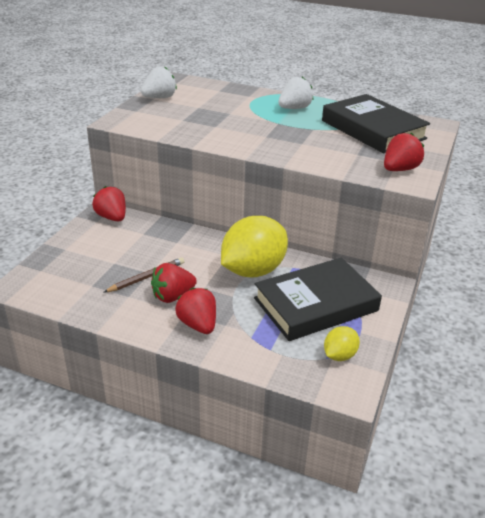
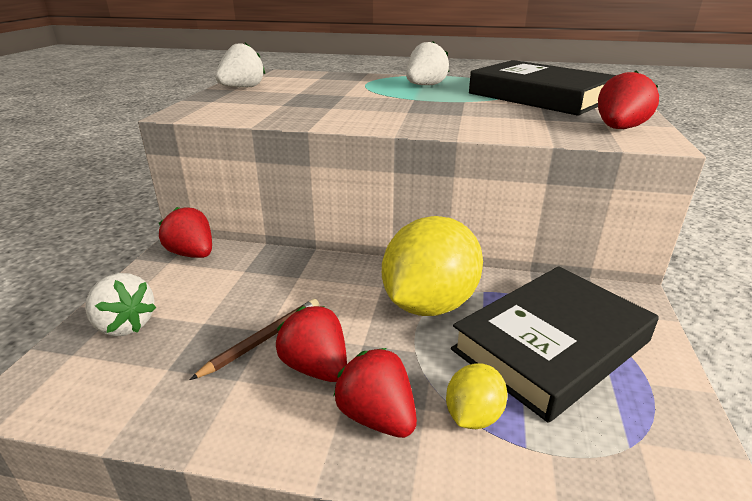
camera: 10 degrees left, 5 degrees down
red strawberry [151,263,197,303] -> red strawberry turned 90 degrees clockwise [276,306,347,382]
yellow lemon [324,326,360,361] -> yellow lemon moved to [446,363,508,429]
none -> white strawberry [85,273,156,337]

